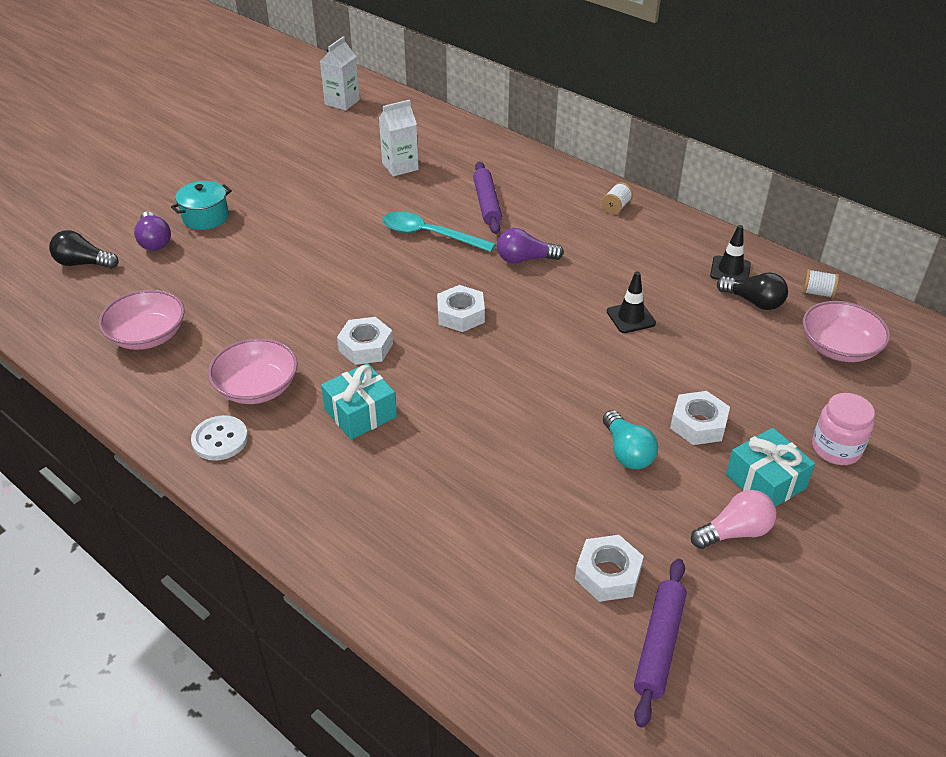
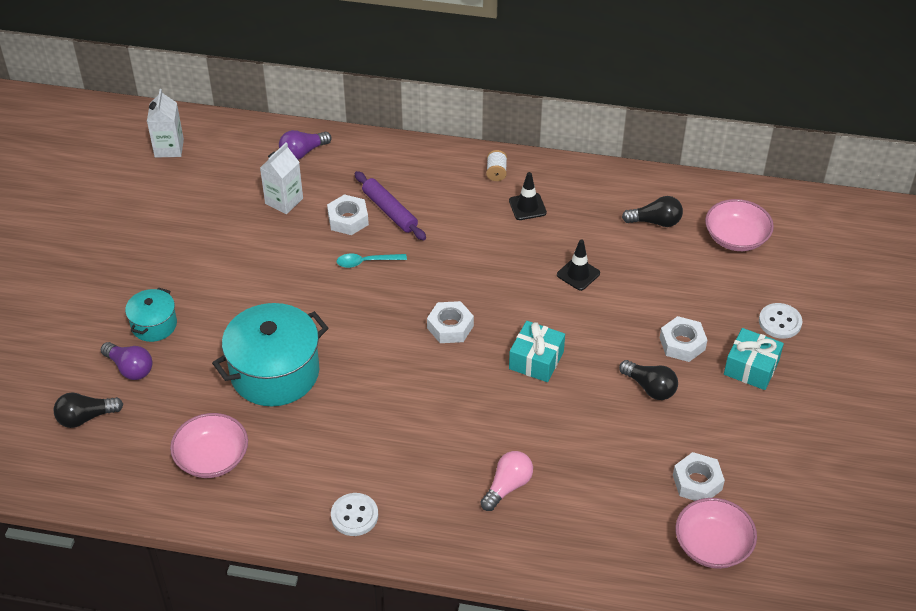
camera: 30 degrees left, 5 degrees up
pink bowl [208,338,298,404] -> pink bowl moved to [675,498,757,569]
turquoise gift [321,363,397,440] -> turquoise gift moved to [509,321,565,382]
white nut [337,317,393,365] -> white nut moved to [327,194,369,235]
turquoise spoon [382,212,496,252] -> turquoise spoon [337,253,407,268], size x0.63
purple light bulb [497,228,564,264] -> purple light bulb moved to [279,130,332,160]
turquoise light bulb [603,410,658,469] -> black light bulb [619,360,678,400]
purple rolling pin [634,558,687,728] -> none
pink light bulb [691,490,777,549] -> pink light bulb moved to [480,451,533,511]
black traffic cone [710,225,751,280] -> black traffic cone moved to [509,172,547,220]
white spool [802,269,839,298] -> none
pink jar [812,393,875,465] -> white button [759,303,802,339]
none -> turquoise pot [212,303,328,406]

